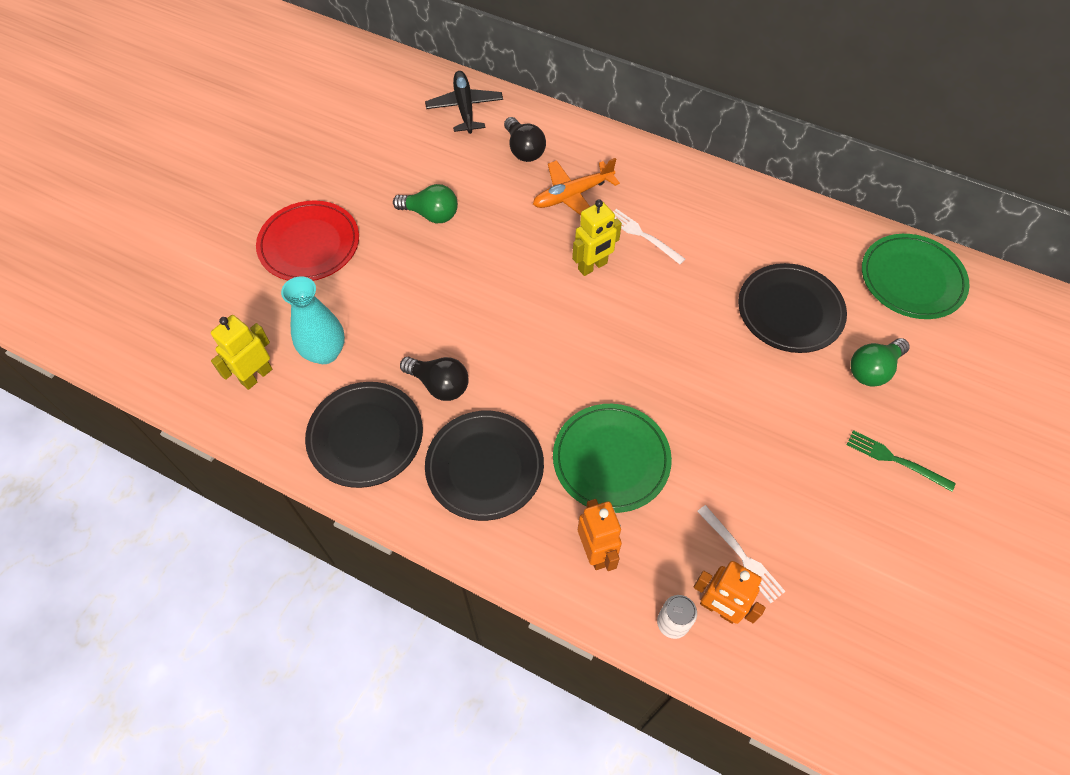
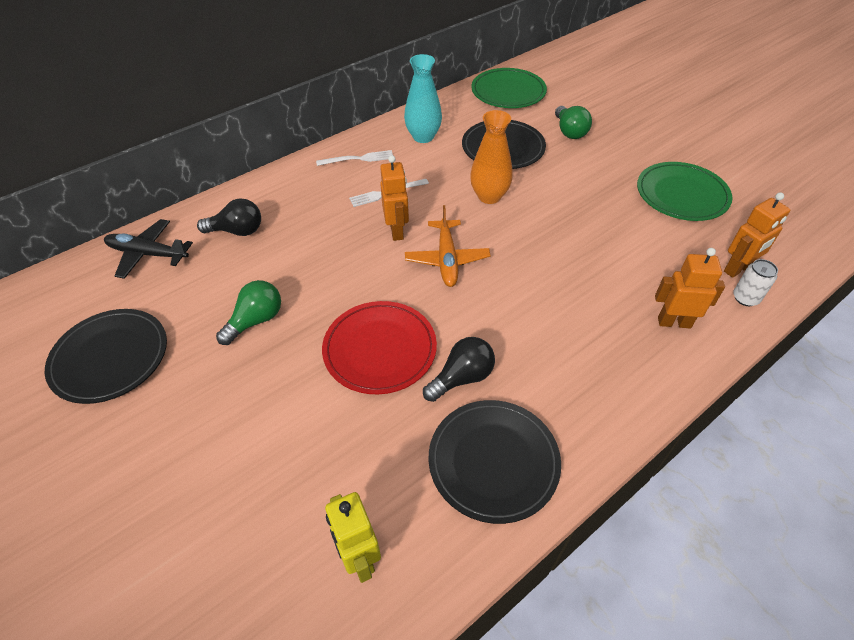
camera: 65 degrees left, 10 degrees down
red plate [256,200,359,281] -> red plate moved to [322,301,437,394]
turquoise vase [281,276,345,364] -> turquoise vase moved to [404,54,442,143]
black plate [425,411,544,521] -> black plate moved to [45,309,167,404]
orange plane [533,158,620,215] -> orange plane moved to [405,205,491,287]
green plate [553,404,672,513] -> green plate moved to [637,162,733,221]
yellow robot [572,200,622,276] -> orange robot [380,155,409,241]
white fork [697,505,786,603] -> white fork moved to [316,150,393,166]
green fork [847,430,956,492] -> none
none -> orange vase [470,110,513,204]

